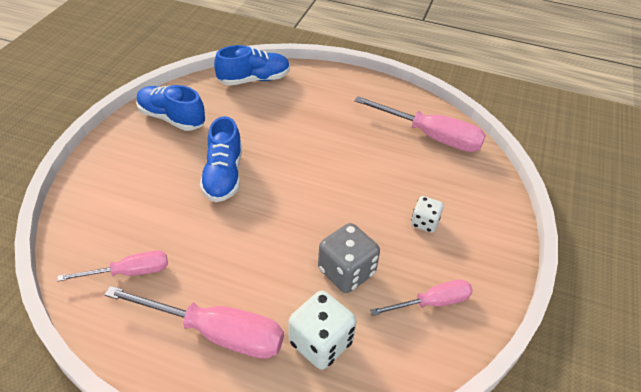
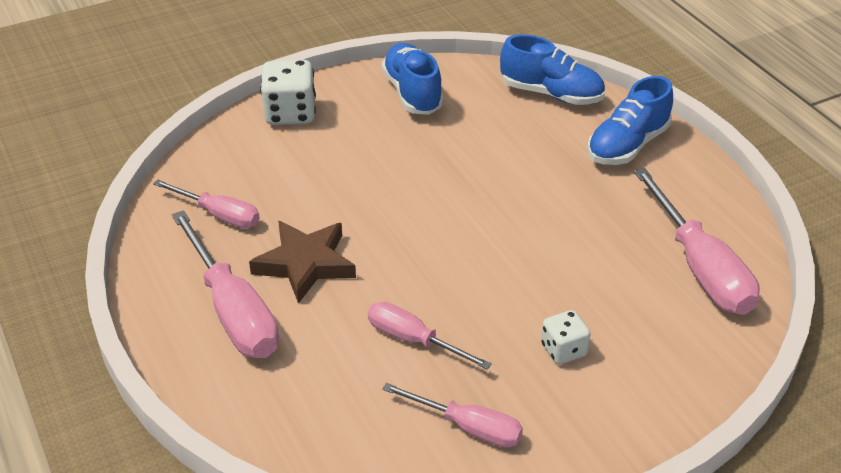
camera: 45 degrees right, 5 degrees down
blue shoe [200,116,242,202] -> blue shoe moved to [587,76,673,165]
white dice [289,291,356,370] -> white dice moved to [260,60,316,125]
grey dice [318,223,380,293] -> pink screwdriver [368,302,492,370]
none -> brown star [249,221,356,304]

